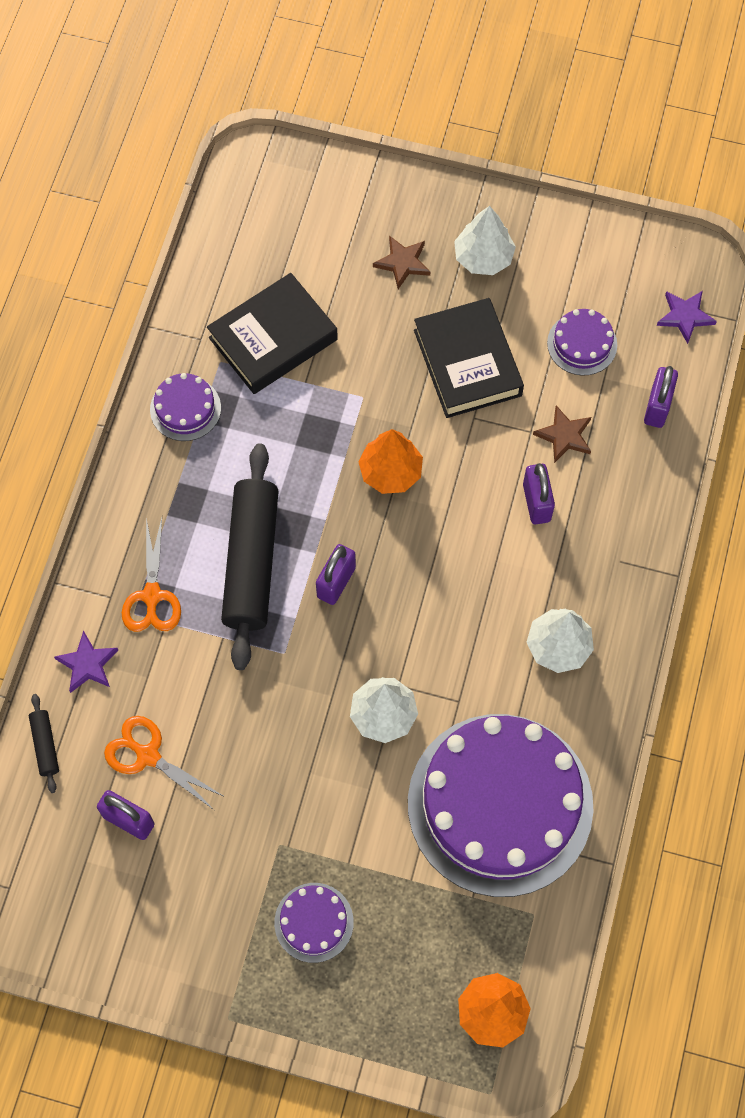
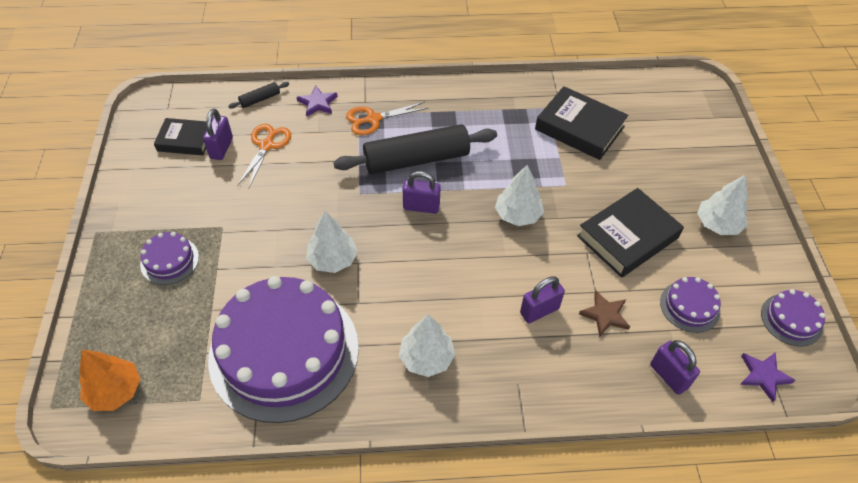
camera: 70 degrees right, 15 degrees down
purple cake [150,373,221,441] -> purple cake moved to [761,289,825,347]
orange tree [358,429,423,494] -> white tree [495,165,544,226]
brown star [373,236,430,289] -> none
purple padlock [644,366,678,428] -> purple padlock turned 60 degrees clockwise [650,340,700,395]
none -> black book [154,118,207,155]

